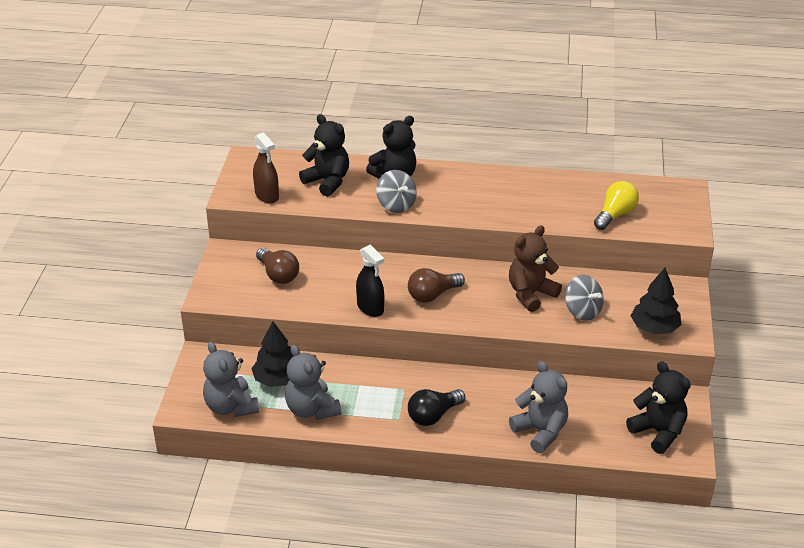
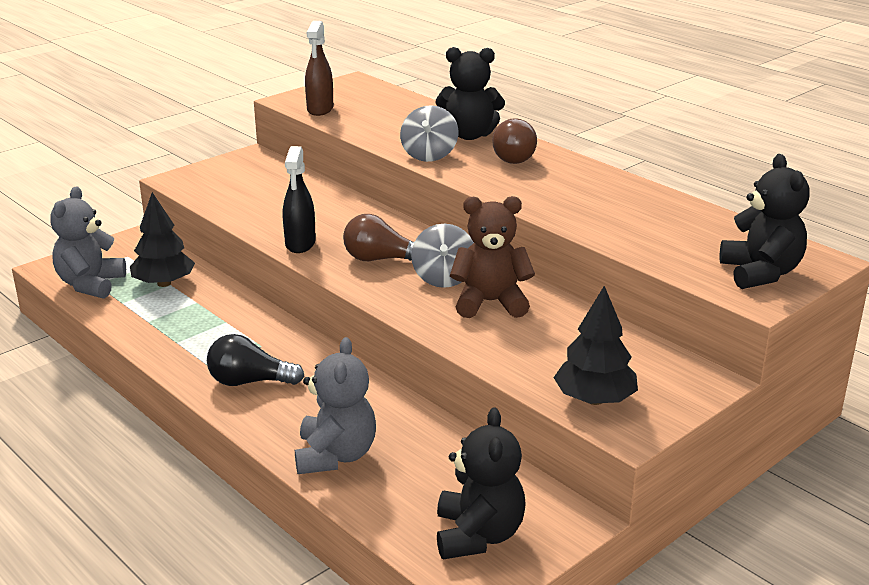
camera: 40 degrees right, 10 degrees down
brown light bulb [256,248,299,284] -> brown light bulb moved to [492,118,537,164]
grey teddy bear [285,345,341,420] -> none
black teddy bear [299,114,349,197] -> black teddy bear moved to [720,154,810,289]
grey spinning top [565,275,604,321] -> grey spinning top moved to [411,224,474,288]
yellow light bulb [594,181,639,230] -> none

